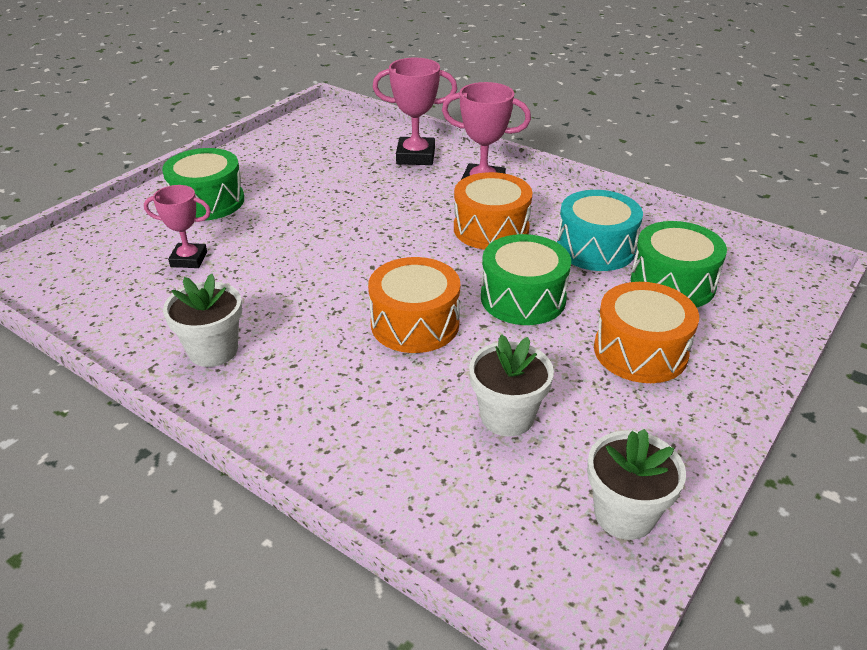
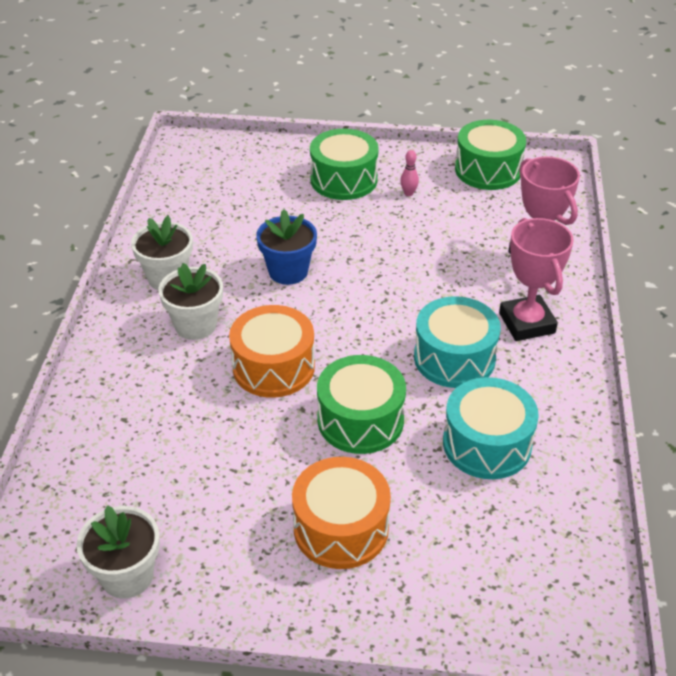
camera: 60 degrees right, 5 degrees up
pink trophy [144,185,211,268] -> none
orange drum [454,172,533,250] -> turquoise drum [414,296,501,388]
white flower pot [469,334,554,436] -> white flower pot moved to [159,263,223,340]
green drum [631,221,727,308] -> green drum moved to [455,120,526,190]
none -> blue flower pot [256,209,317,285]
none -> pink bowling pin [400,150,419,196]

